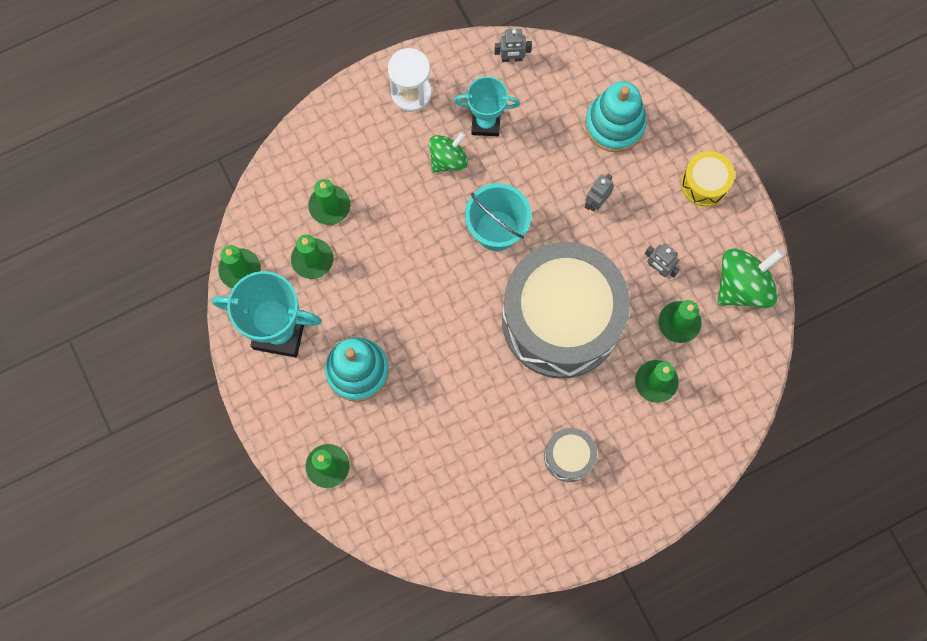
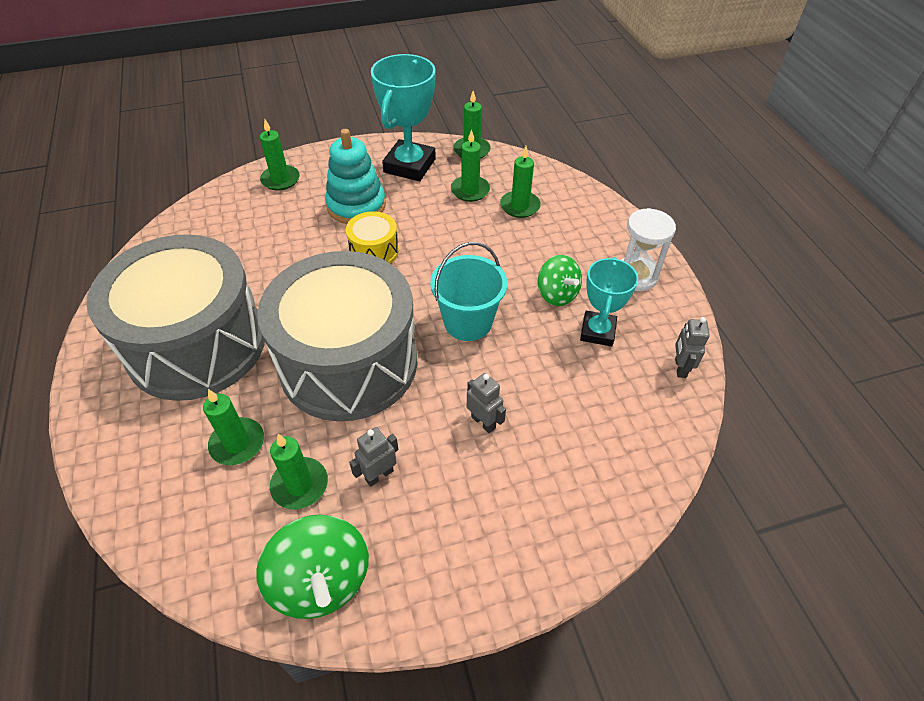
camera: 100 degrees right, 25 degrees down
grey drum [544,428,597,482] -> grey drum [87,234,265,401], size x2.44
turquoise stacking toy [585,81,647,152] -> none
yellow drum [681,151,735,207] -> yellow drum moved to [346,211,399,264]

